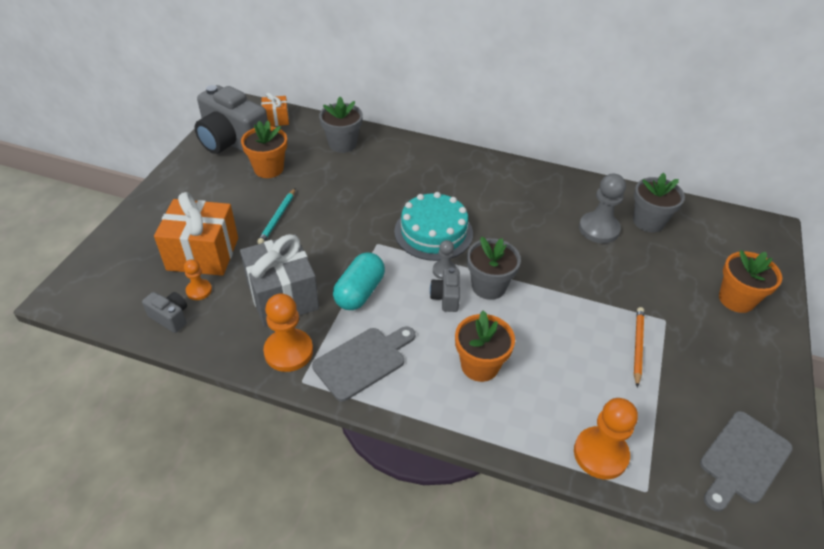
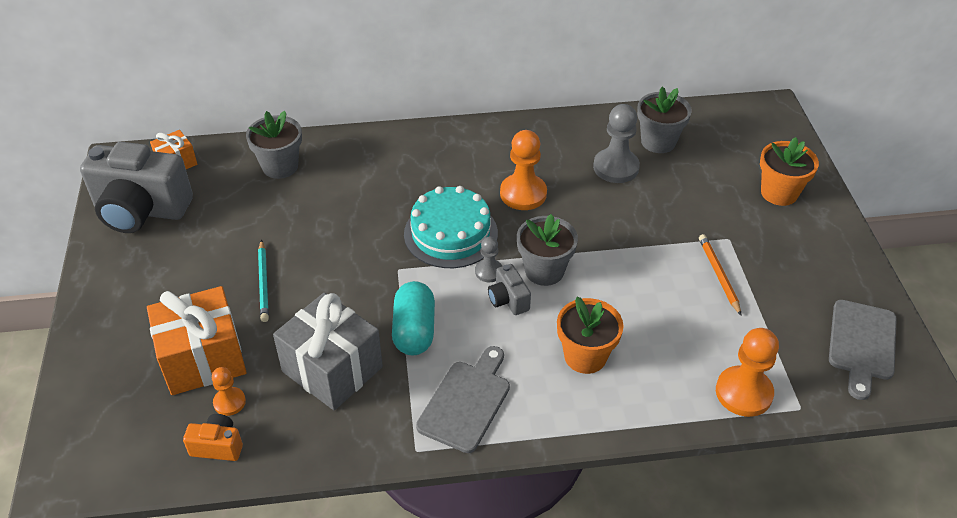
camera: 25 degrees left, 0 degrees up
grey camera [142,292,187,333] -> orange camera [183,414,243,461]
orange flower pot [241,120,287,178] -> none
orange pawn [263,294,313,372] -> orange pawn moved to [500,130,547,210]

